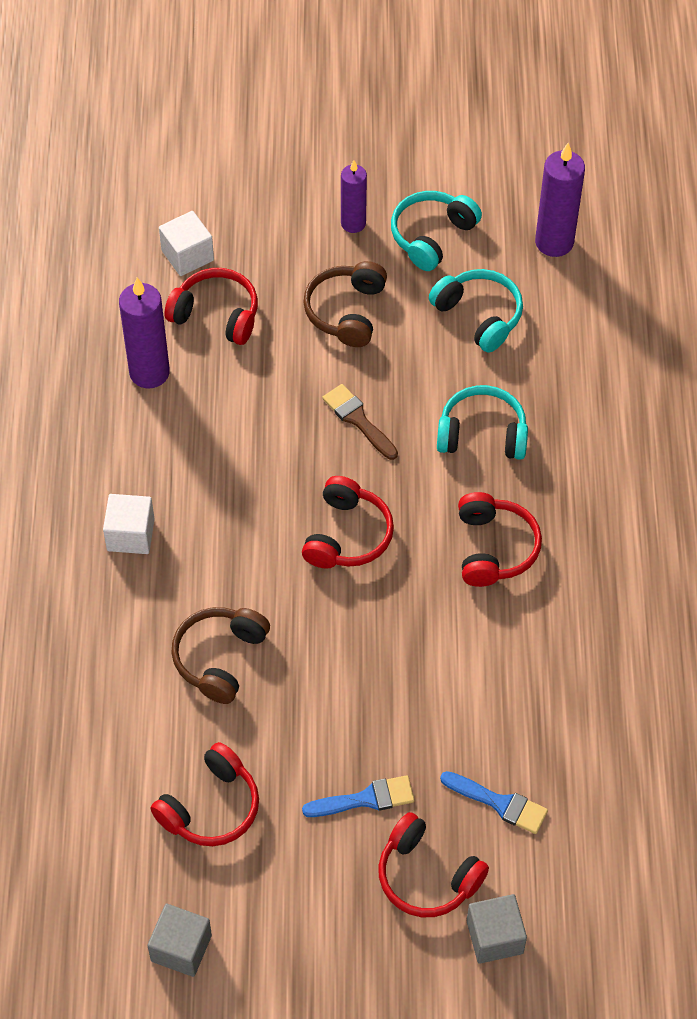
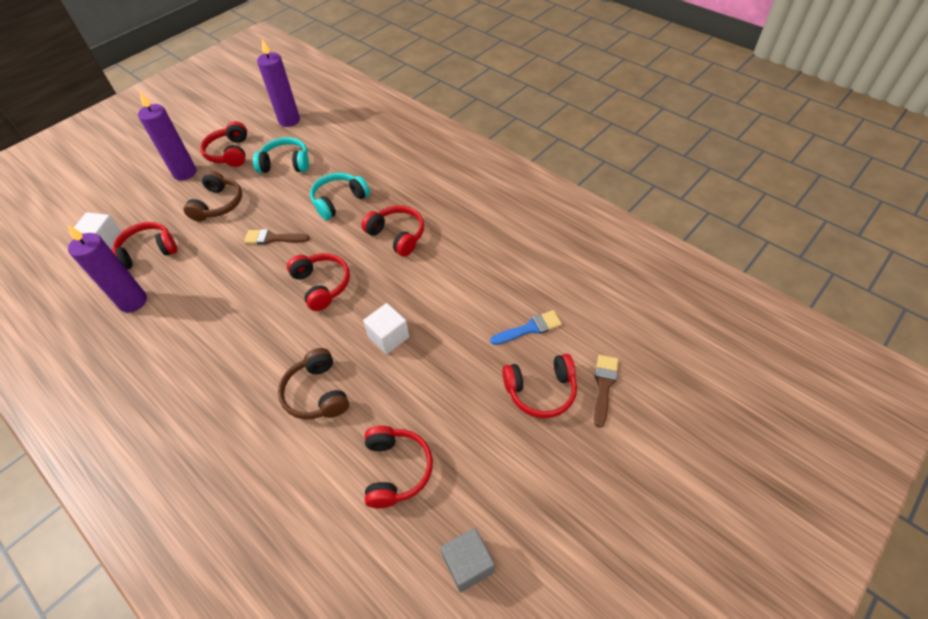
camera: 45 degrees left, 5 degrees down
white cube [103,494,154,554] -> white cube moved to [363,303,409,354]
blue brush [302,775,415,817] -> none
brown headphones [303,261,387,347] -> brown headphones turned 135 degrees counterclockwise [184,171,242,222]
purple candle [341,160,367,233] -> purple candle [138,92,197,180], size x1.54
turquoise headphones [391,191,482,271] -> red headphones [200,121,247,167]
grey cube [467,894,527,964] -> brown brush [594,355,619,428]

